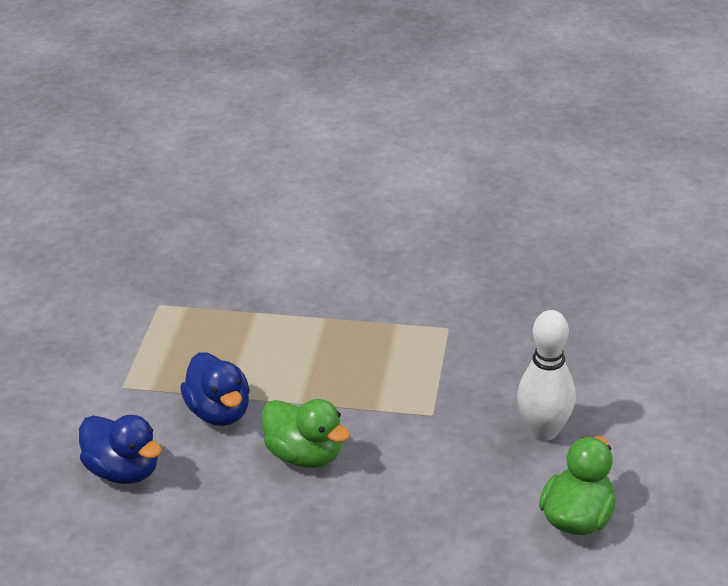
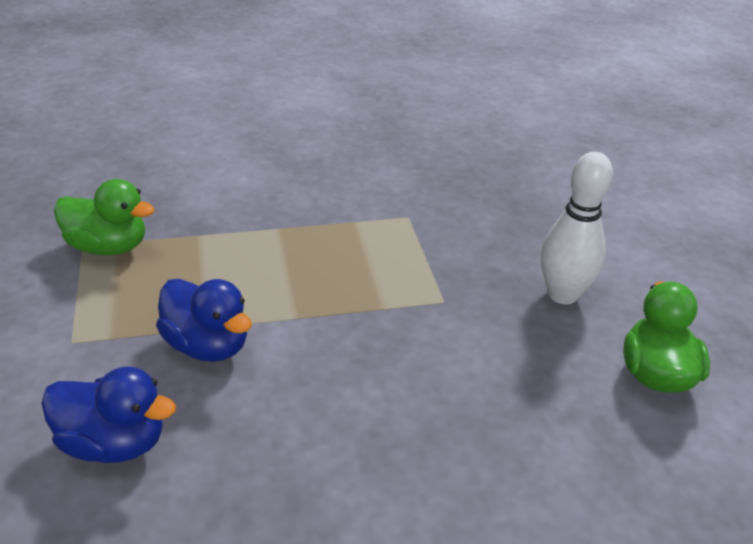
camera: 25 degrees left, 0 degrees up
green duck [262,399,350,468] -> green duck moved to [54,179,155,255]

